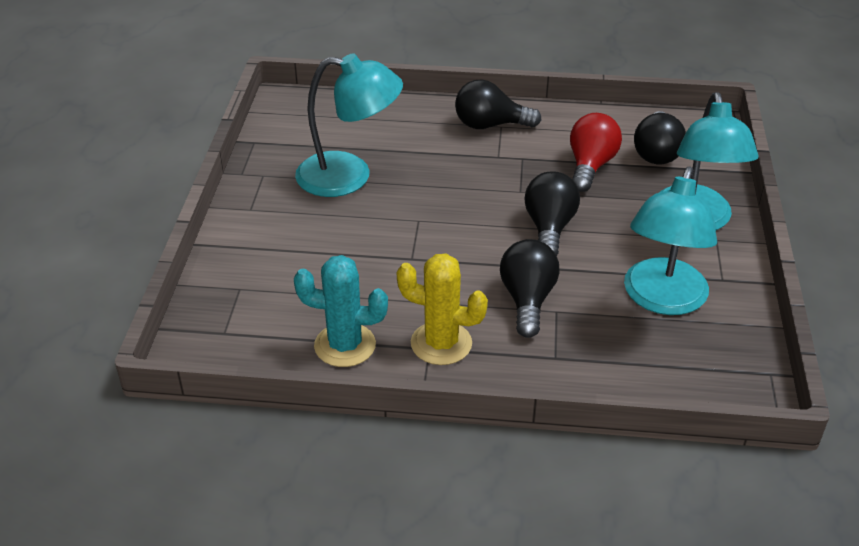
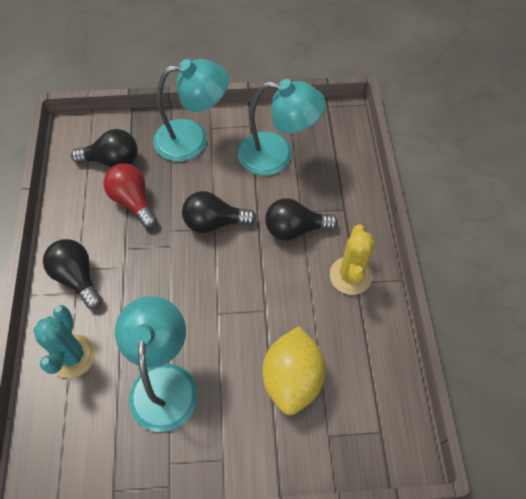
camera: 100 degrees left, 20 degrees up
turquoise cactus [294,255,388,367] -> turquoise cactus moved to [33,305,95,378]
black light bulb [455,80,541,129] -> black light bulb turned 150 degrees clockwise [43,239,102,309]
red light bulb [570,113,622,192] -> red light bulb turned 45 degrees clockwise [103,163,157,228]
none -> yellow lemon [262,326,326,415]

